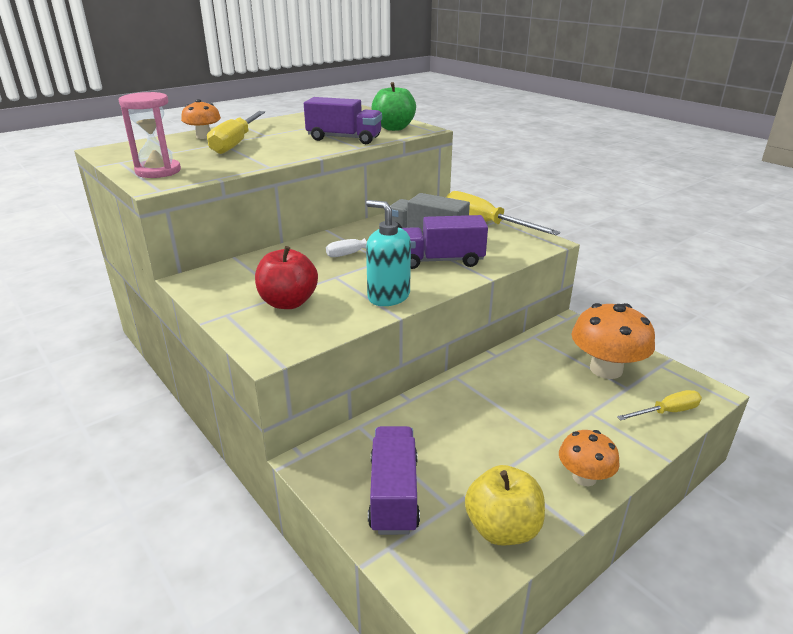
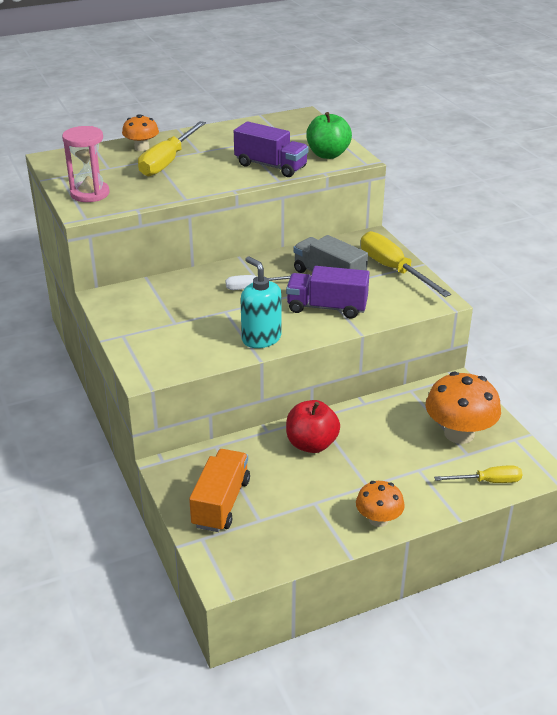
camera: 15 degrees right, 5 degrees up
red apple [255,246,318,309] -> red apple moved to [286,400,340,453]
purple truck [368,426,420,535] -> orange truck [189,449,250,532]
yellow apple [465,465,545,545] -> none

